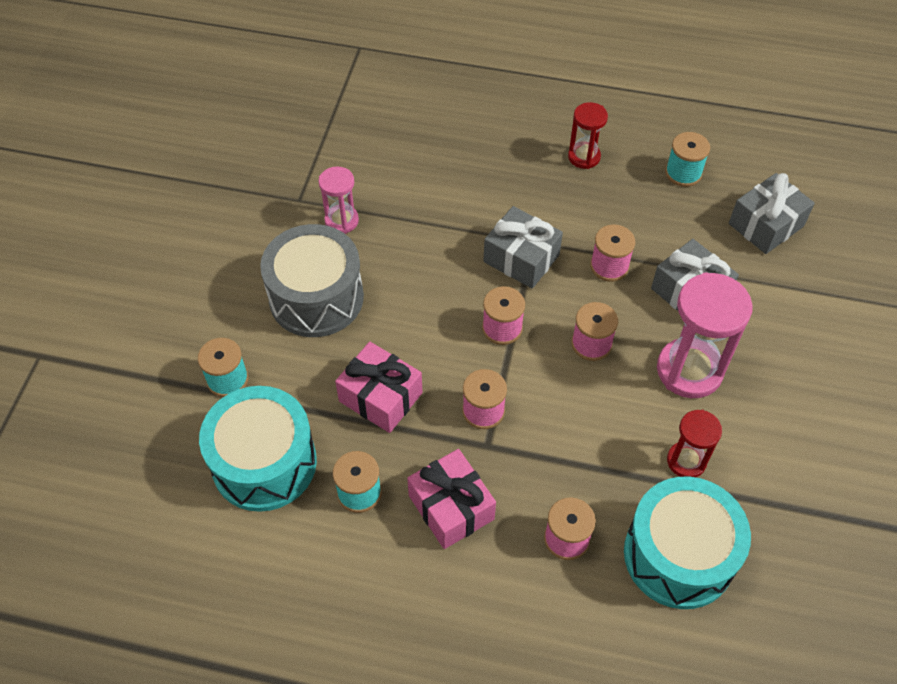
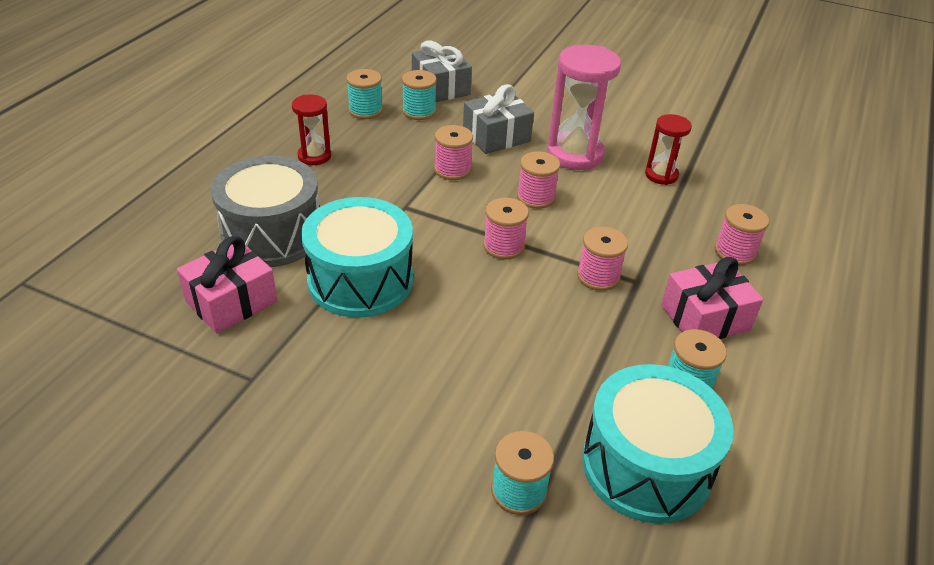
camera: 80 degrees left, 15 degrees down
grey drum [260,224,364,337] -> grey drum moved to [211,156,319,267]
pink hourglass [318,166,359,234] -> none
pink gift [335,342,423,433] -> pink gift moved to [177,236,278,334]
grey gift [483,206,563,289] -> none
turquoise drum [624,477,751,609] -> turquoise drum moved to [301,197,413,317]
none -> turquoise spool [402,70,437,120]

